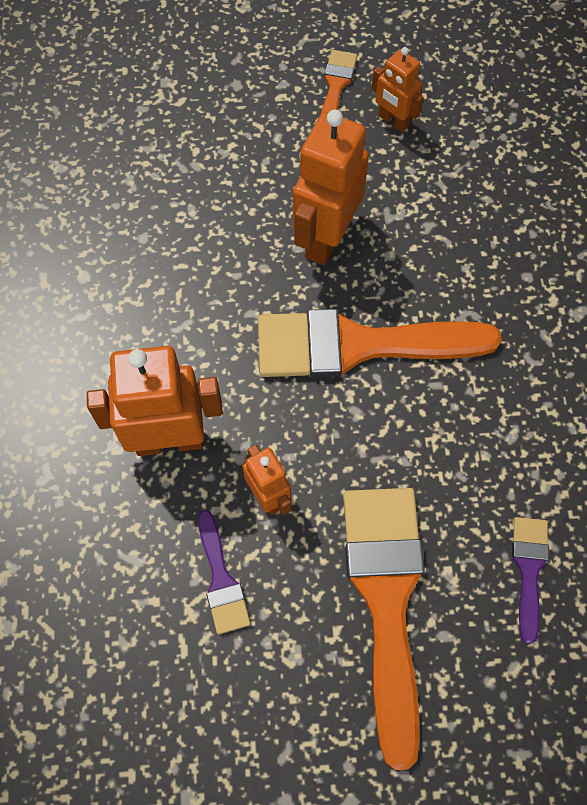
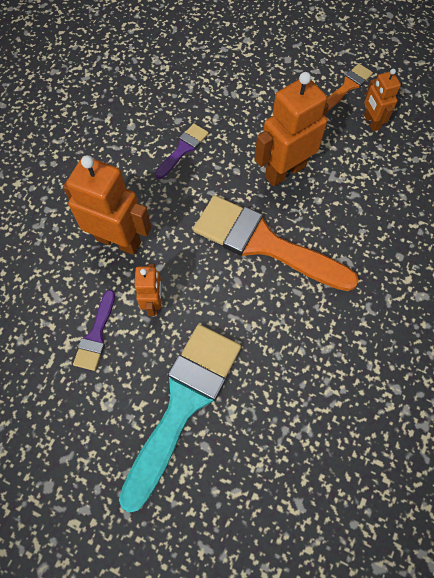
camera: 30 degrees right, 0 degrees up
orange brush [343,488,425,770] -> turquoise brush [119,324,241,513]
purple brush [512,517,549,644] -> purple brush moved to [155,123,209,179]

